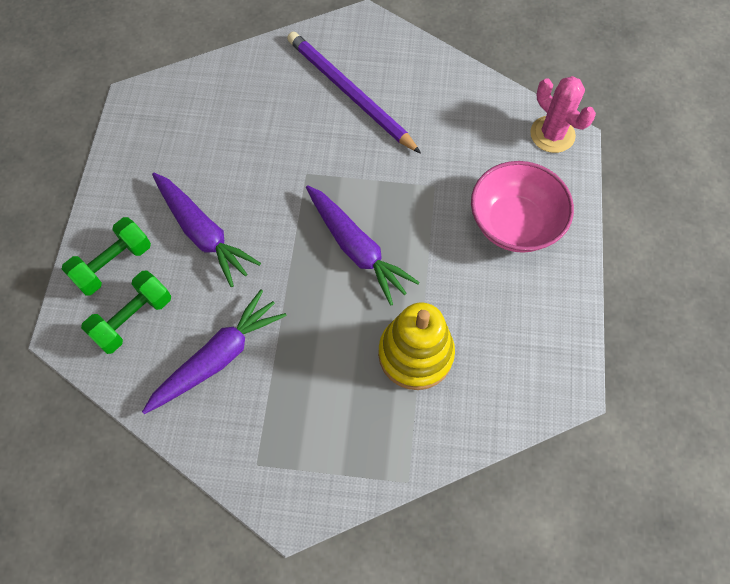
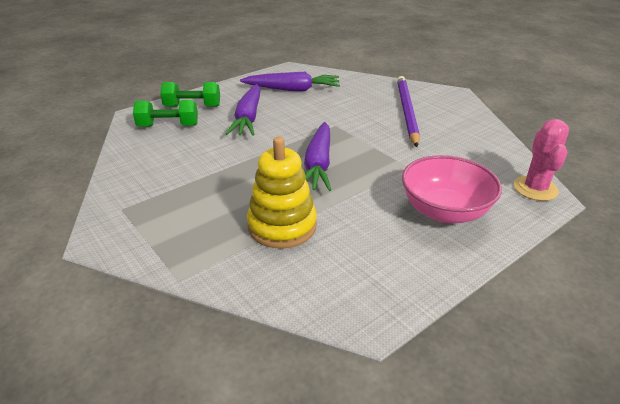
camera: 45 degrees right, 30 degrees down
purple carrot [142,290,287,414] -> purple carrot moved to [240,72,340,91]

